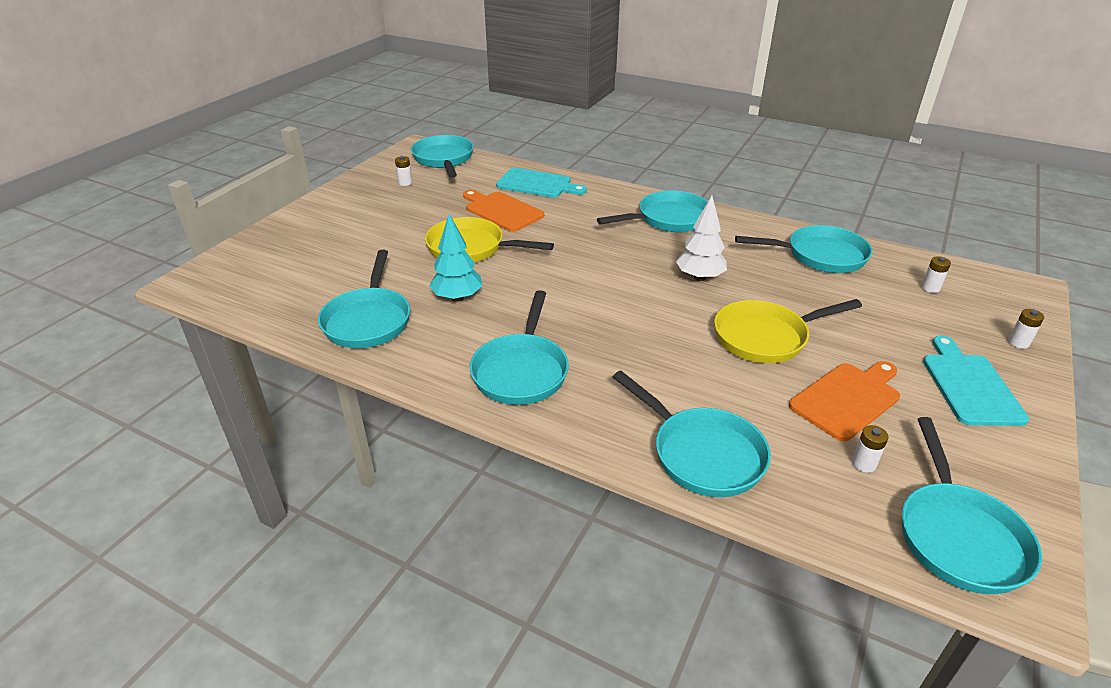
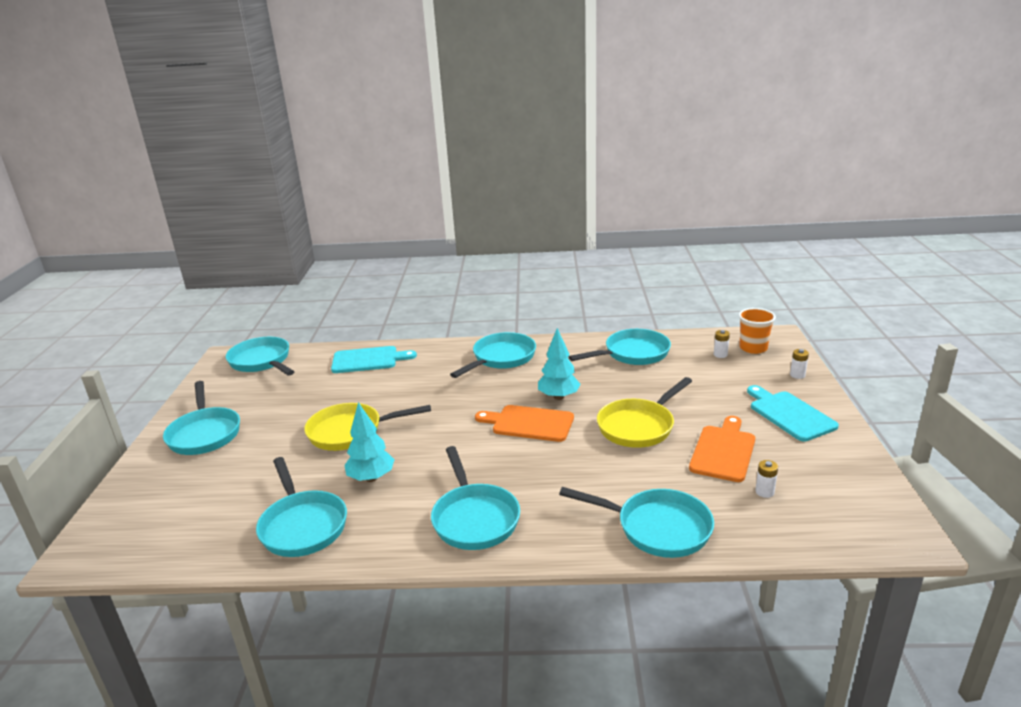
camera: 25 degrees left, 10 degrees down
white battery [395,156,412,186] -> none
orange cutting board [463,190,544,232] -> orange cutting board moved to [475,405,574,442]
white tree [676,196,727,281] -> turquoise tree [538,328,581,400]
turquoise pan [902,417,1042,594] -> turquoise pan moved to [163,381,240,455]
none -> orange cup [739,308,776,354]

